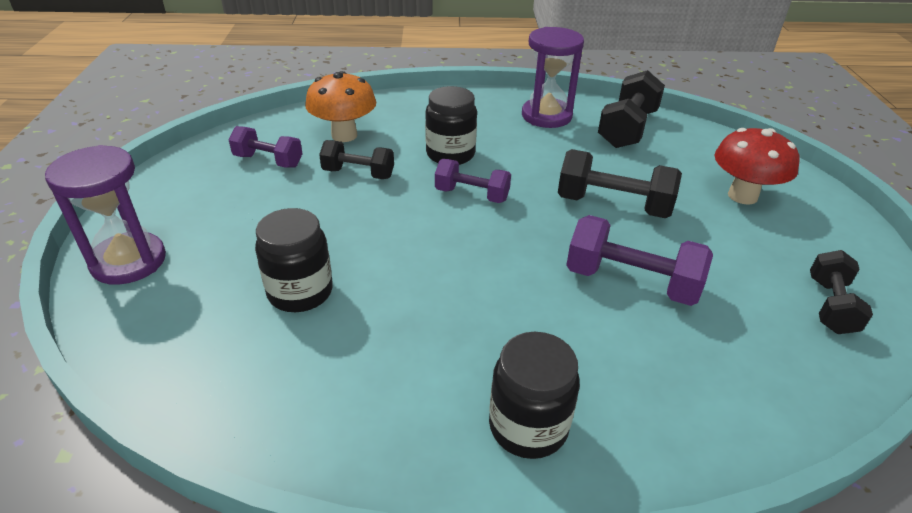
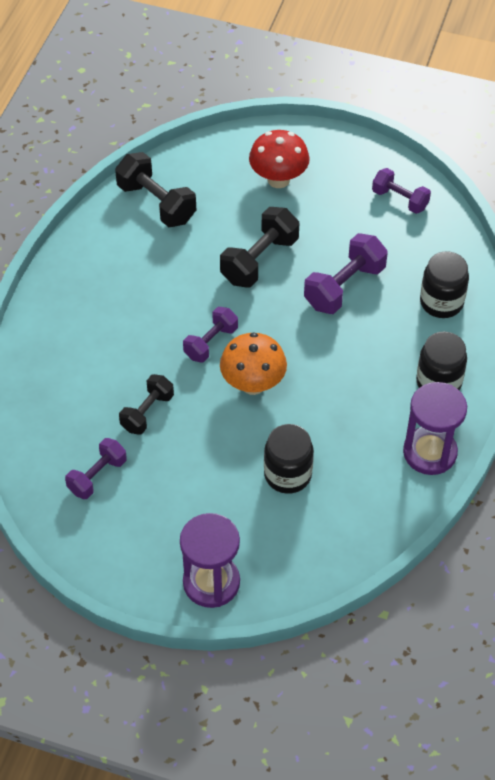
camera: 70 degrees left, 15 degrees up
orange mushroom [305,71,376,142] -> orange mushroom moved to [220,333,287,395]
black jar [425,86,477,165] -> black jar moved to [420,251,469,318]
purple hourglass [522,27,584,128] -> purple hourglass moved to [403,382,467,475]
black dumbbell [810,250,873,334] -> purple dumbbell [372,168,431,214]

